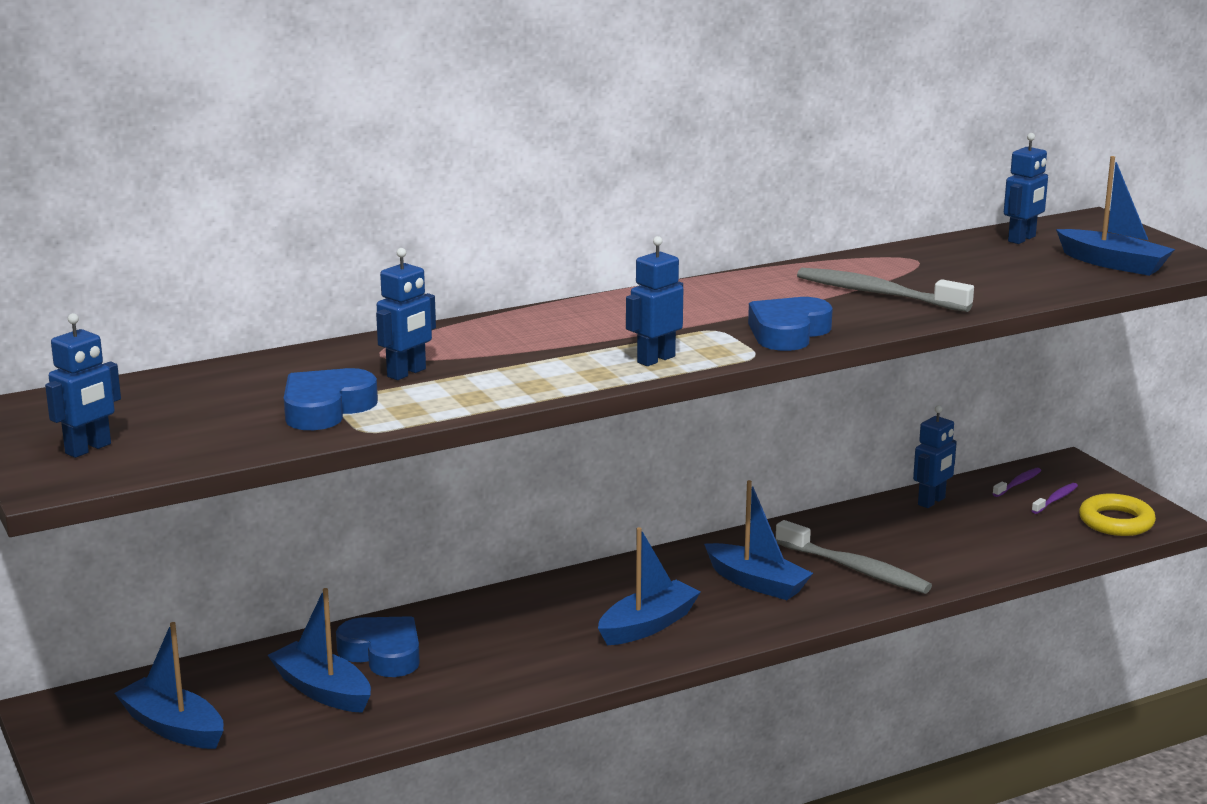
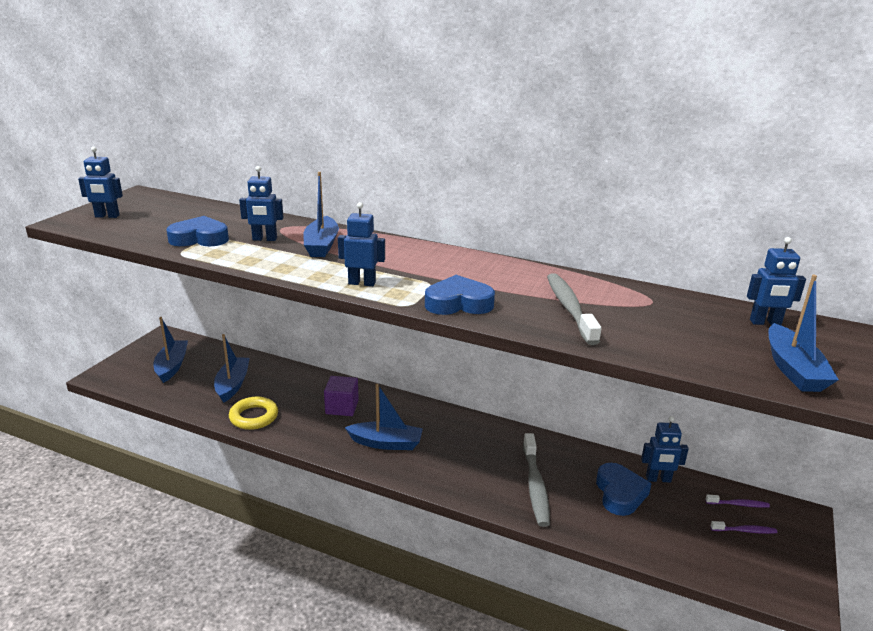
camera: 50 degrees right, 5 degrees up
blue heart [336,616,420,677] -> blue heart moved to [596,463,652,516]
blue boat [704,480,813,600] -> blue boat moved to [303,172,339,257]
yellow ring [1079,494,1156,536] -> yellow ring moved to [229,397,278,430]
none -> purple cube [324,376,359,416]

